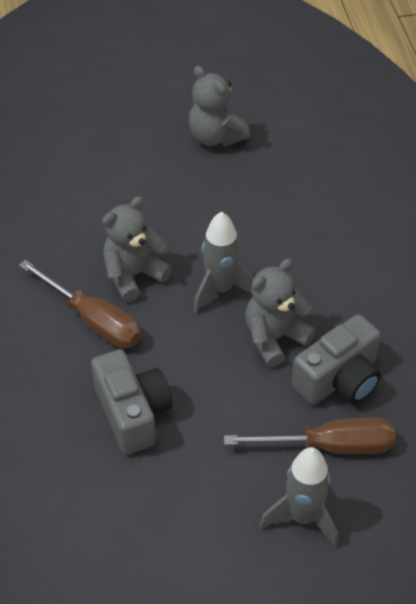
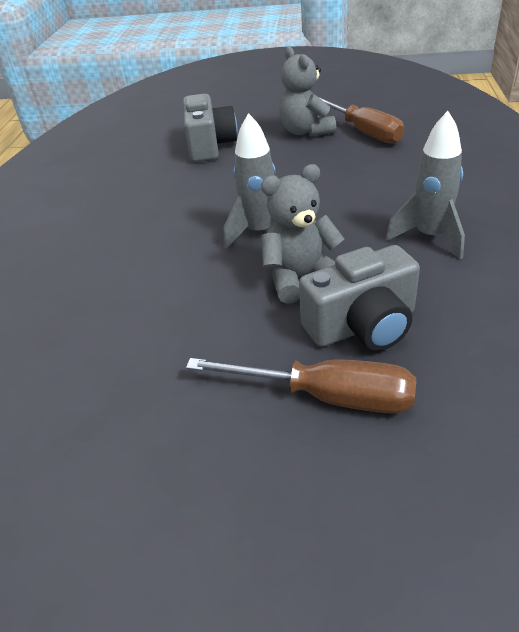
camera: 20 degrees right, 10 degrees down
brown screwdriver [19,259,141,348] -> brown screwdriver moved to [317,96,404,144]
grey camera [91,349,172,455] -> grey camera moved to [183,94,237,162]
grey teddy bear [102,196,172,302] -> none
grey rocket [259,447,338,548] -> grey rocket moved to [386,111,465,259]

